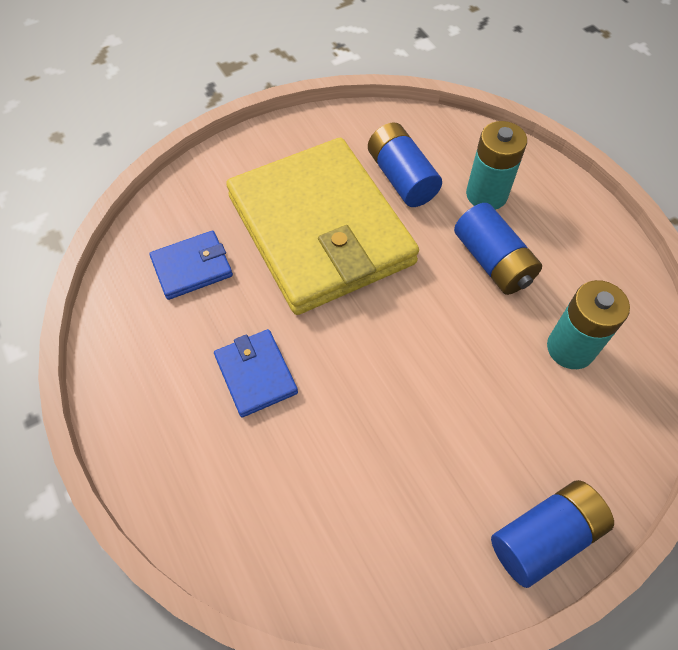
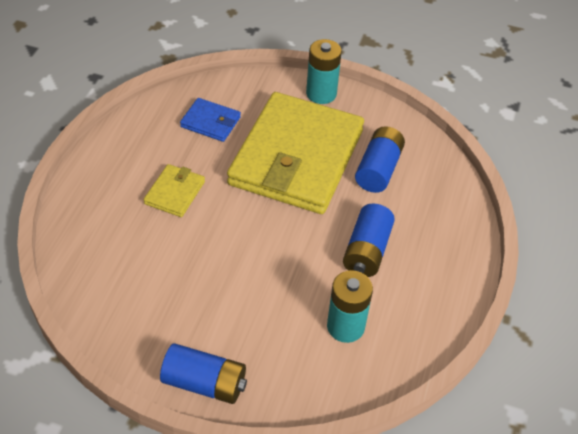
camera: 45 degrees right, 10 degrees down
blue wallet [214,329,298,417] -> yellow wallet [143,164,205,217]
turquoise battery [466,121,527,210] -> turquoise battery moved to [306,39,342,104]

